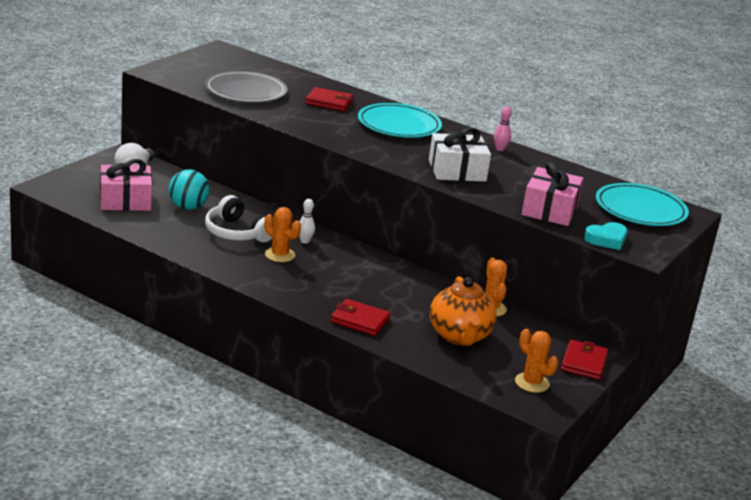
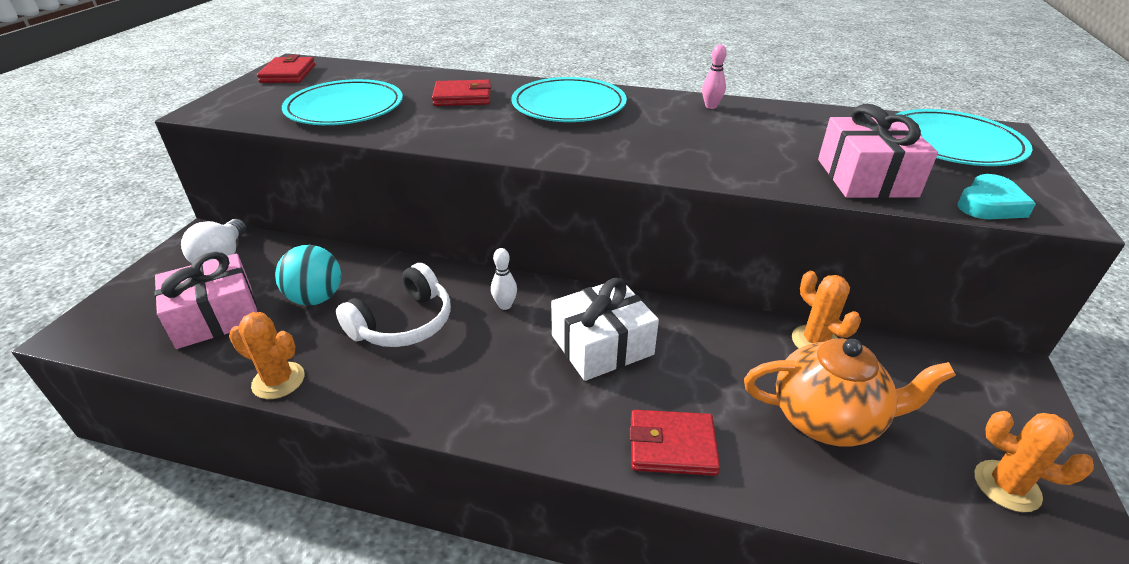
camera: 15 degrees left, 10 degrees up
grey plate [205,71,287,103] -> turquoise plate [282,79,403,125]
white headphones [205,195,273,242] -> white headphones turned 75 degrees counterclockwise [336,263,451,347]
orange cactus [264,207,301,262] -> orange cactus moved to [229,312,305,399]
white gift [429,127,491,182] -> white gift moved to [551,278,659,381]
orange teapot [430,276,497,345] -> orange teapot turned 60 degrees counterclockwise [744,338,956,447]
red wallet [561,339,608,380] -> red wallet moved to [257,55,315,83]

